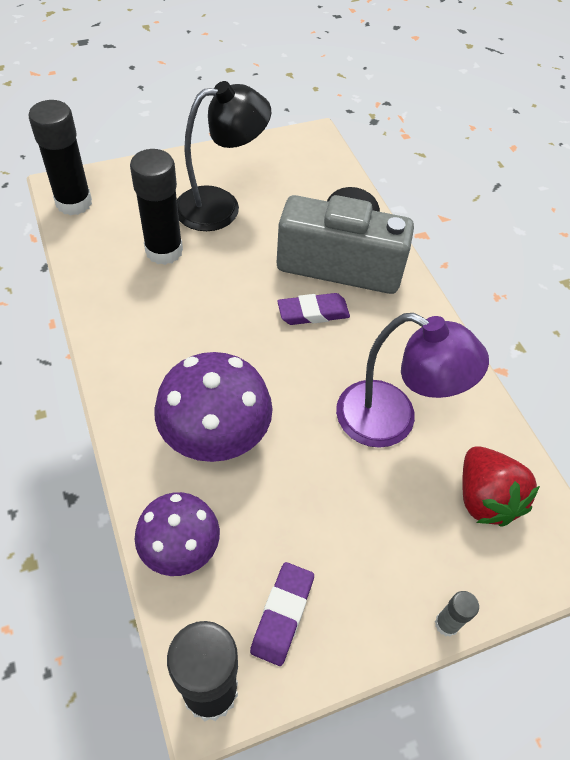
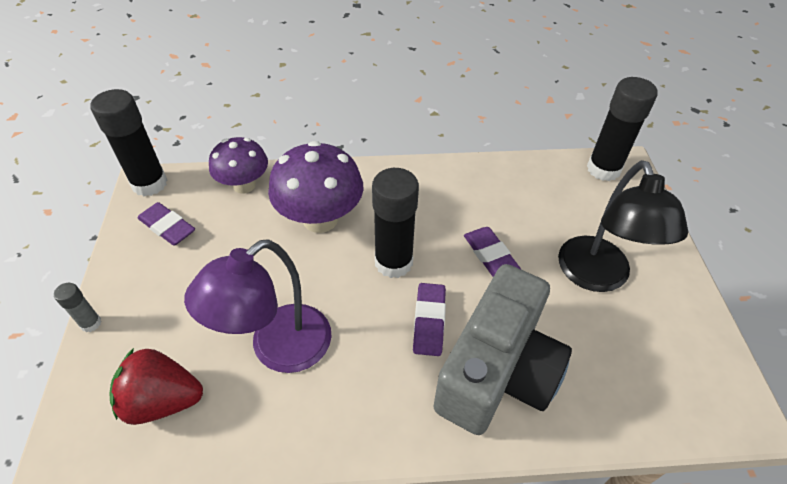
camera: 110 degrees right, 5 degrees down
black glue stick [130,149,183,265] -> black glue stick moved to [372,168,419,278]
none -> purple eraser [464,227,521,277]

